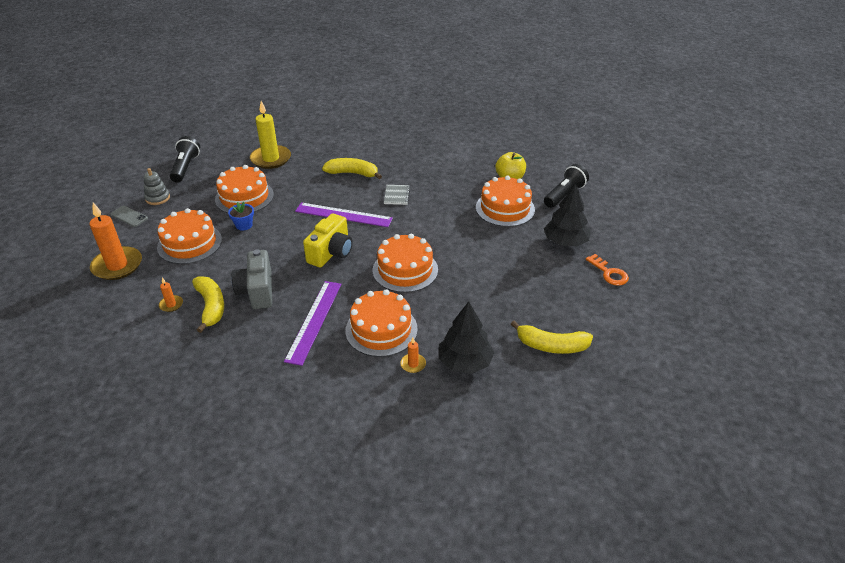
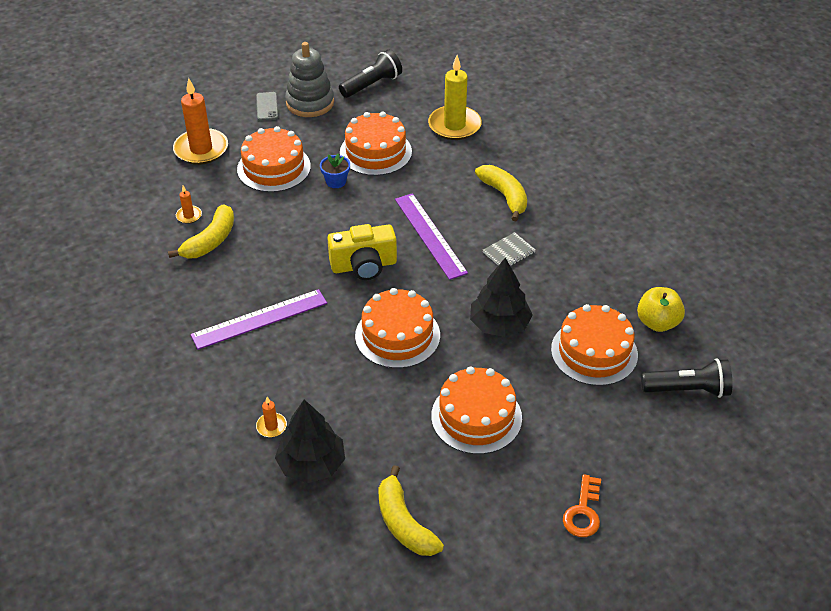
camera: 50 degrees right, 5 degrees up
grey stacking toy [144,168,170,205] -> grey stacking toy [285,42,334,117], size x1.70
grey camera [232,250,272,309] -> none
orange cake [345,289,418,357] -> orange cake moved to [431,366,522,454]
black tree [544,184,591,247] -> black tree moved to [470,258,533,337]

